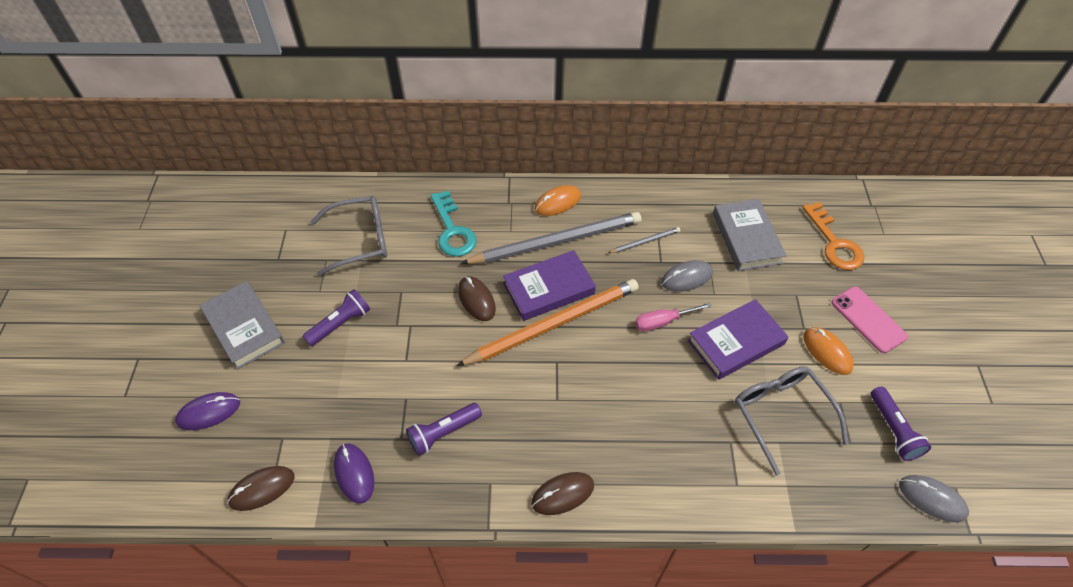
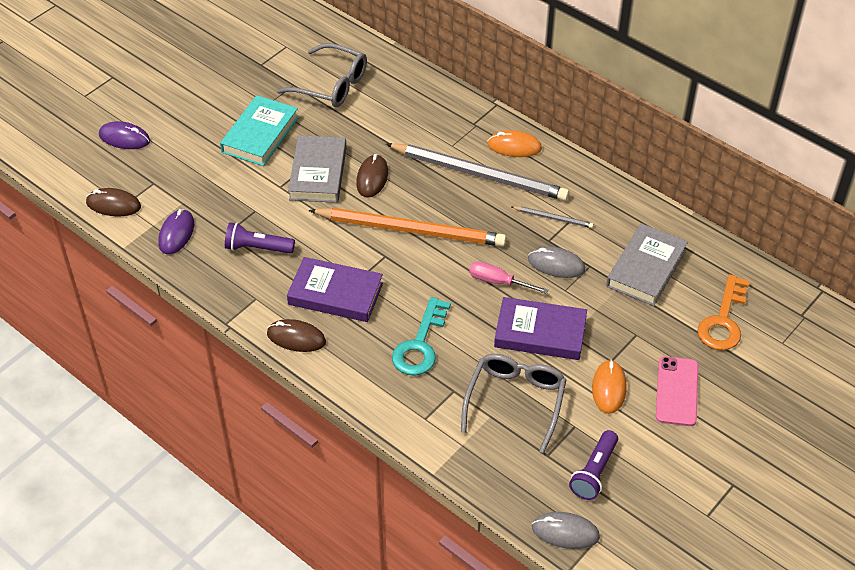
camera: 40 degrees right, 5 degrees down
grey book [199,281,285,370] -> grey book moved to [288,135,347,203]
purple flashlight [303,289,370,346] -> turquoise book [220,95,299,166]
turquoise key [431,190,477,257] -> turquoise key moved to [392,297,451,376]
purple book [503,250,596,321] -> purple book moved to [287,257,383,322]
grey mouse [899,475,969,522] -> grey mouse turned 60 degrees counterclockwise [532,512,600,549]

